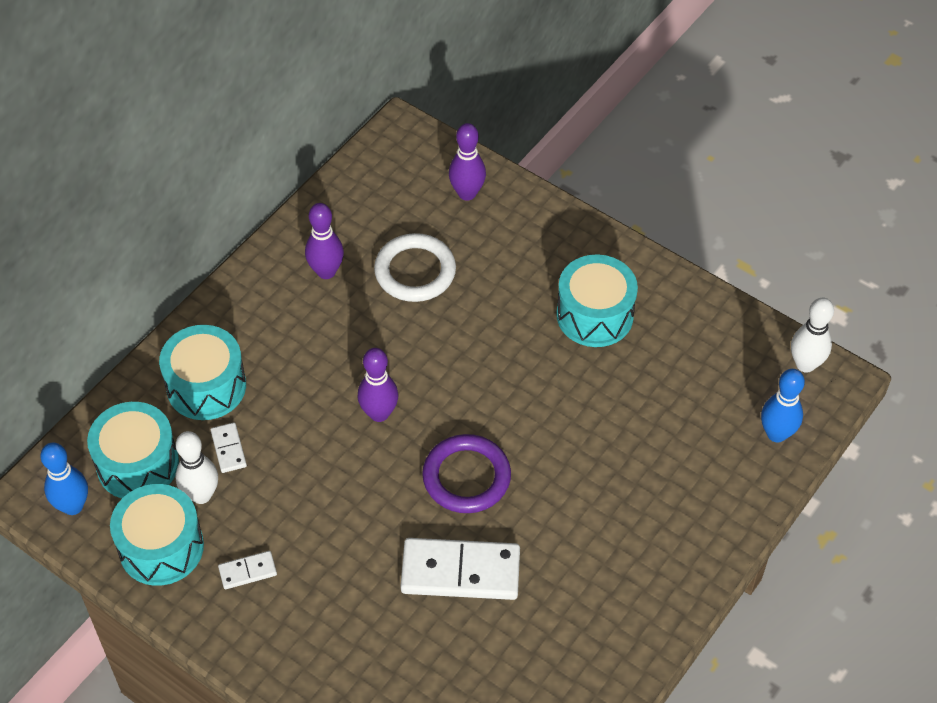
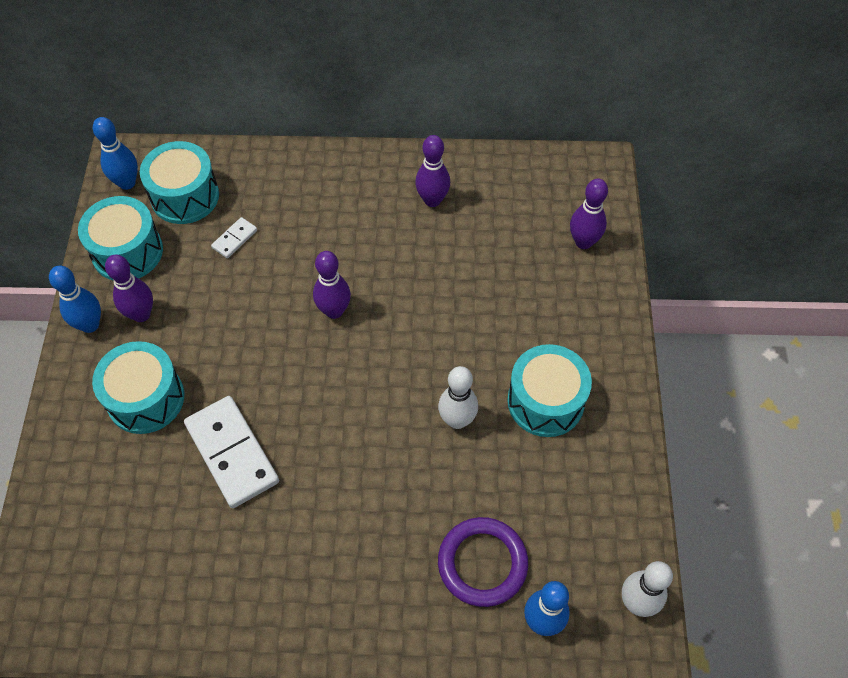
camera: 55 degrees right, 5 degrees up
turquoise drum [159,325,246,420] -> turquoise drum moved to [92,341,184,434]
white bowling pin [176,431,218,504] -> white bowling pin moved to [438,366,478,429]
white domino [218,551,277,589] -> purple bowling pin [105,255,153,322]
white ring [374,233,456,302] -> none
purple ring [422,434,511,513] -> purple ring moved to [438,517,528,607]
none -> blue bowling pin [49,266,101,333]

